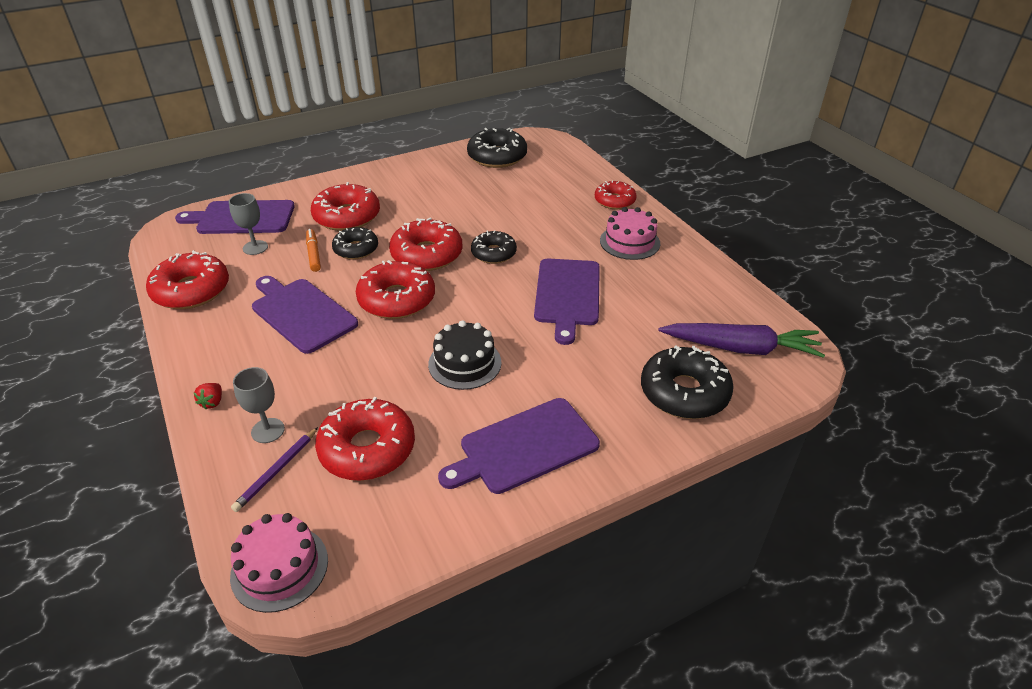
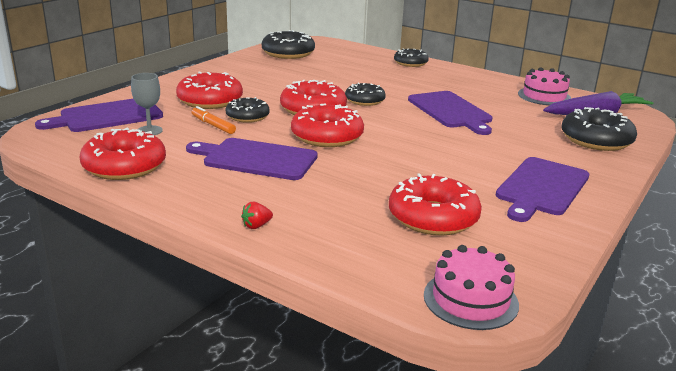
camera: 30 degrees left, 15 degrees down
red strawberry [194,383,222,409] -> red strawberry turned 75 degrees clockwise [241,202,273,229]
purple pencil [231,427,318,512] -> none
grey goblet [233,367,285,443] -> none
black cake [428,320,501,390] -> none
red donut [595,180,637,209] -> black donut [394,48,429,67]
pink cake [600,207,660,260] -> pink cake moved to [518,67,571,105]

